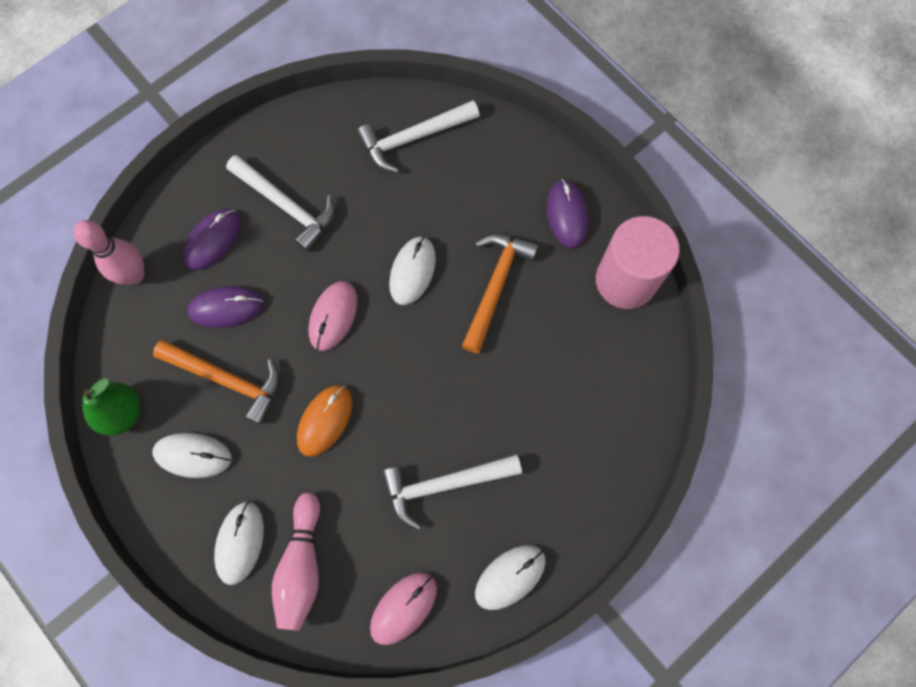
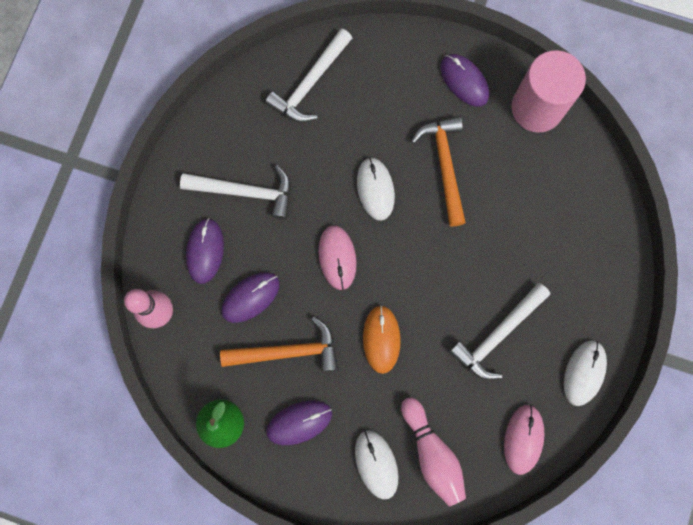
camera: 30 degrees left, 5 degrees up
white mouse [153,433,232,478] -> purple mouse [266,400,332,445]

